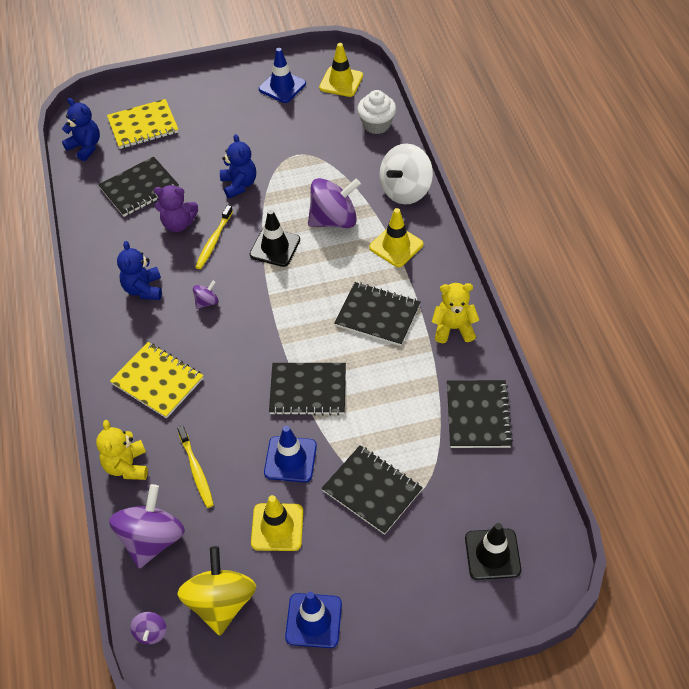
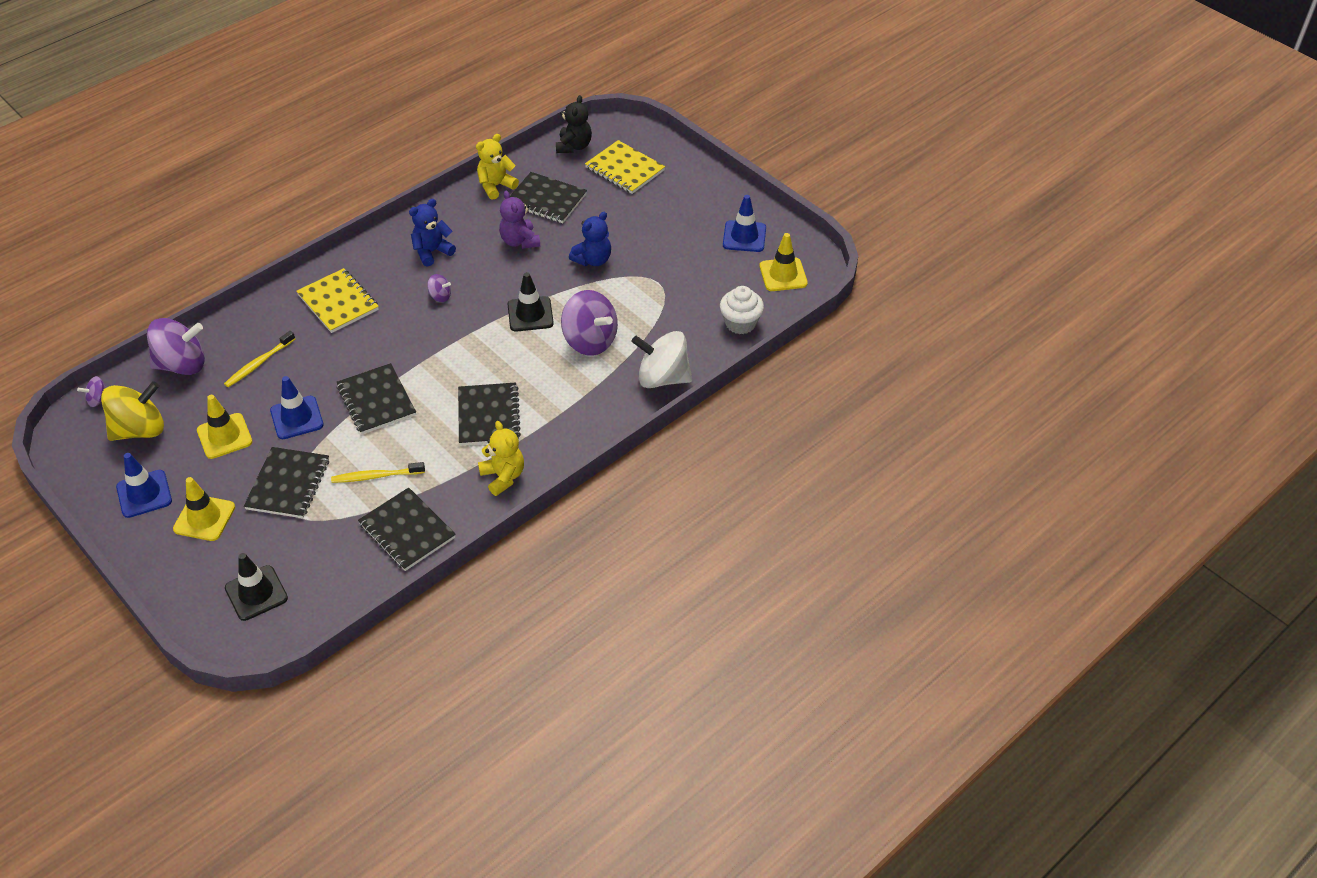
camera: 60 degrees right, 5 degrees down
blue teddy bear [62,98,100,161] -> black teddy bear [556,95,592,153]
yellow teddy bear [96,420,148,480] -> yellow teddy bear moved to [476,134,519,200]
yellow notebook [110,342,203,418] -> yellow notebook turned 45 degrees counterclockwise [296,268,379,333]
yellow toothbrush [195,205,233,269] -> yellow toothbrush moved to [331,462,425,483]
yellow traffic cone [369,208,423,267] -> yellow traffic cone moved to [173,477,235,541]
black notebook [447,380,513,448] -> black notebook turned 75 degrees clockwise [358,487,456,571]

